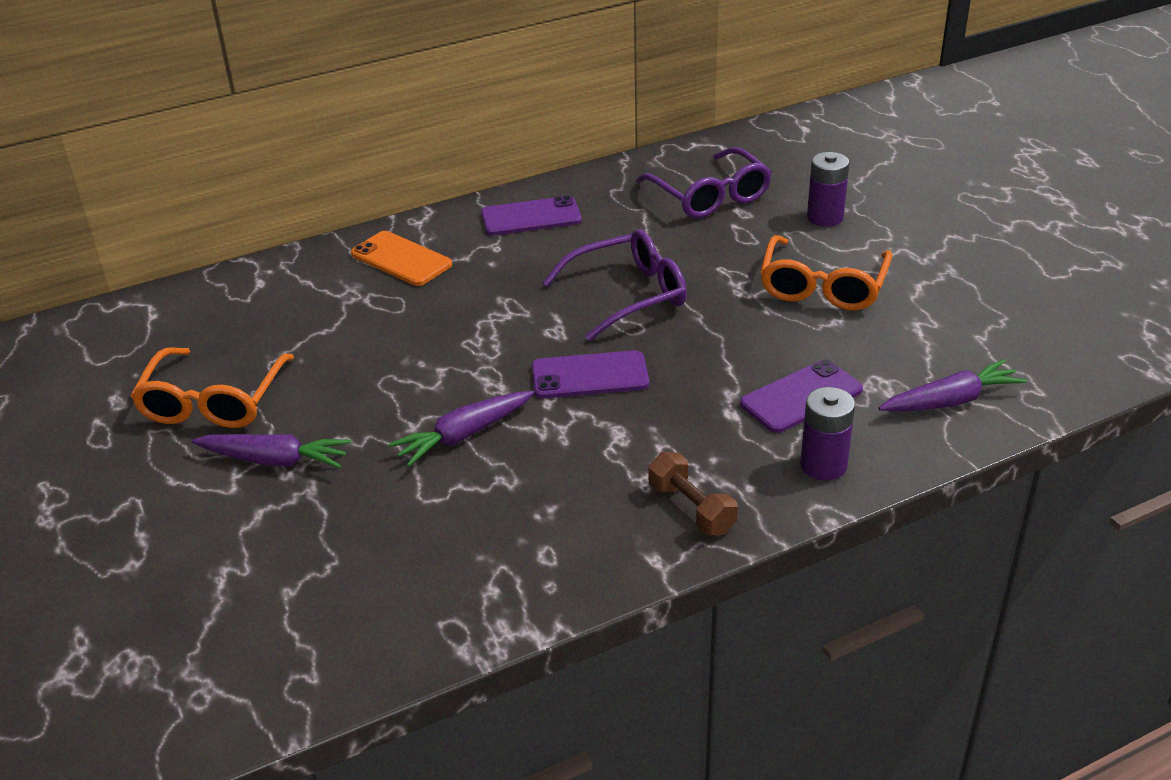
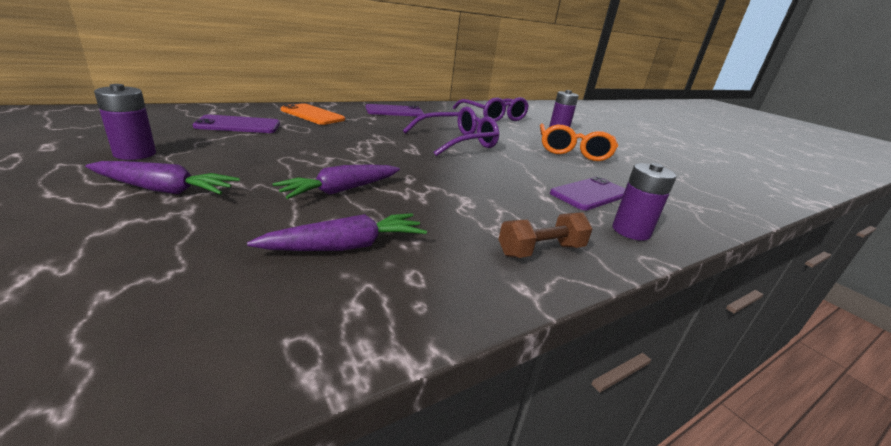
camera: 10 degrees left, 10 degrees down
orange glasses [131,347,294,428] -> purple battery [94,84,156,160]
purple phone [532,350,649,398] -> purple phone moved to [193,115,280,133]
brown dumbbell [648,452,738,535] -> brown dumbbell turned 75 degrees counterclockwise [498,212,593,258]
purple carrot [879,359,1027,412] -> purple carrot moved to [247,213,427,251]

